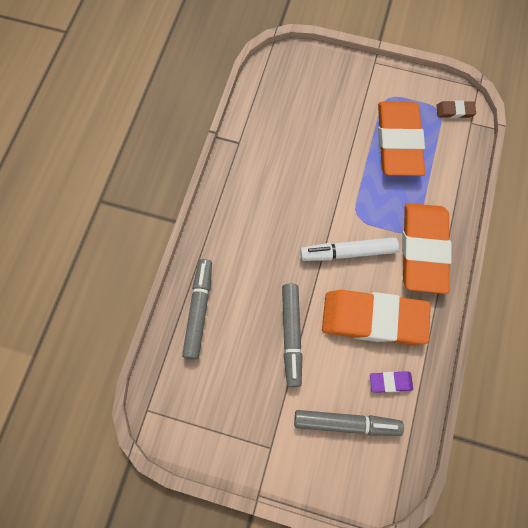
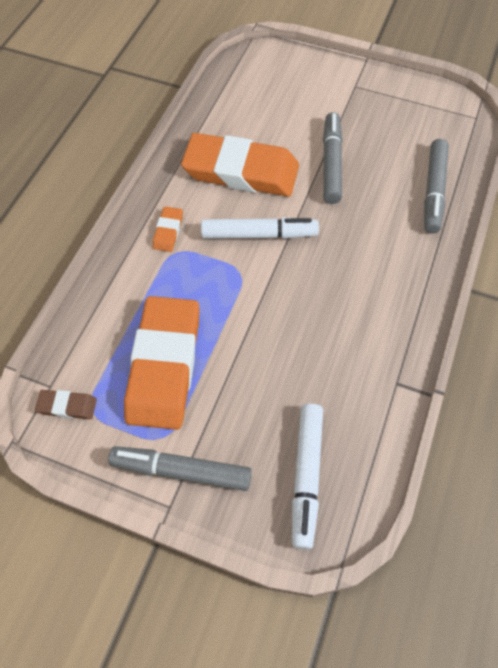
camera: 175 degrees left, 10 degrees down
grey marker [294,410,404,436] -> grey marker moved to [108,446,252,491]
purple eraser [370,371,413,393] -> none
orange eraser [402,203,452,294] -> orange eraser [153,206,183,252], size x0.41
none -> white marker [292,404,323,550]

